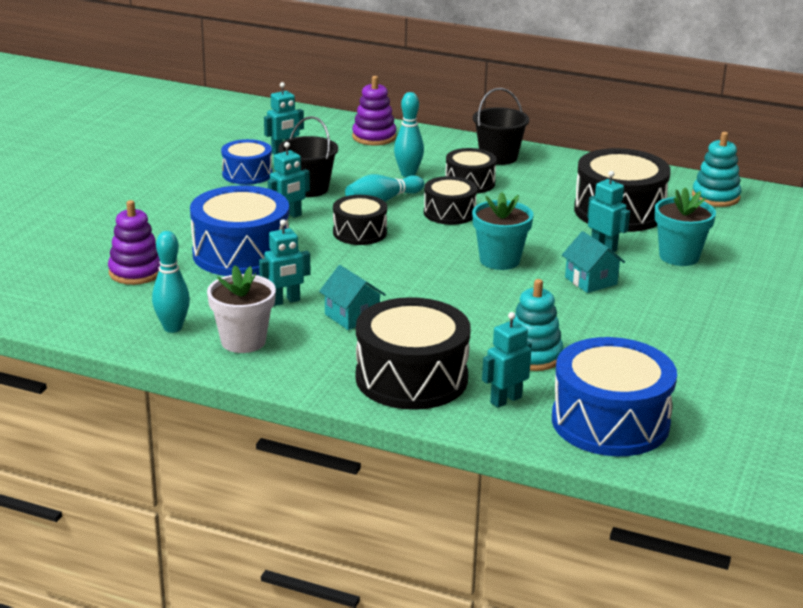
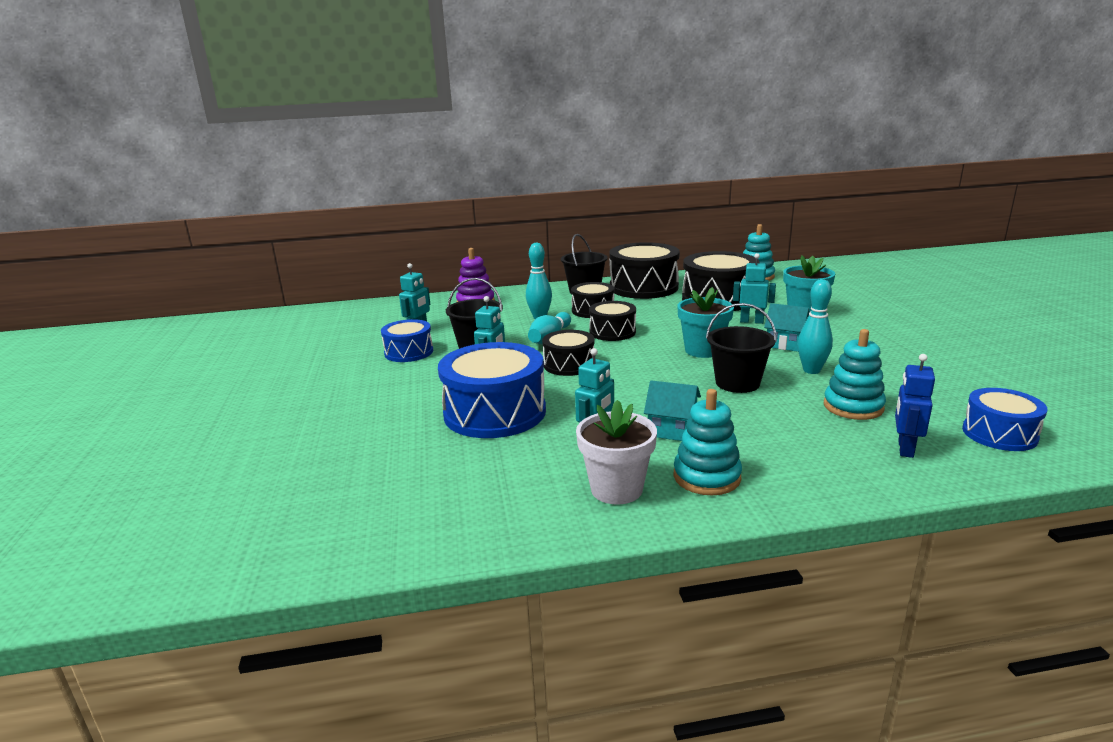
camera: 30 degrees left, 5 degrees down
purple stacking toy [108,200,160,285] -> none
turquoise bowling pin [152,231,190,333] -> turquoise bowling pin moved to [798,279,833,374]
black drum [356,297,471,410] -> black drum moved to [609,242,680,299]
turquoise robot [482,312,532,408] -> blue robot [895,354,935,458]
blue drum [552,337,677,456] -> blue drum [962,388,1047,451], size x0.58
none -> turquoise stacking toy [673,389,742,495]
none -> black bucket [706,303,777,393]

